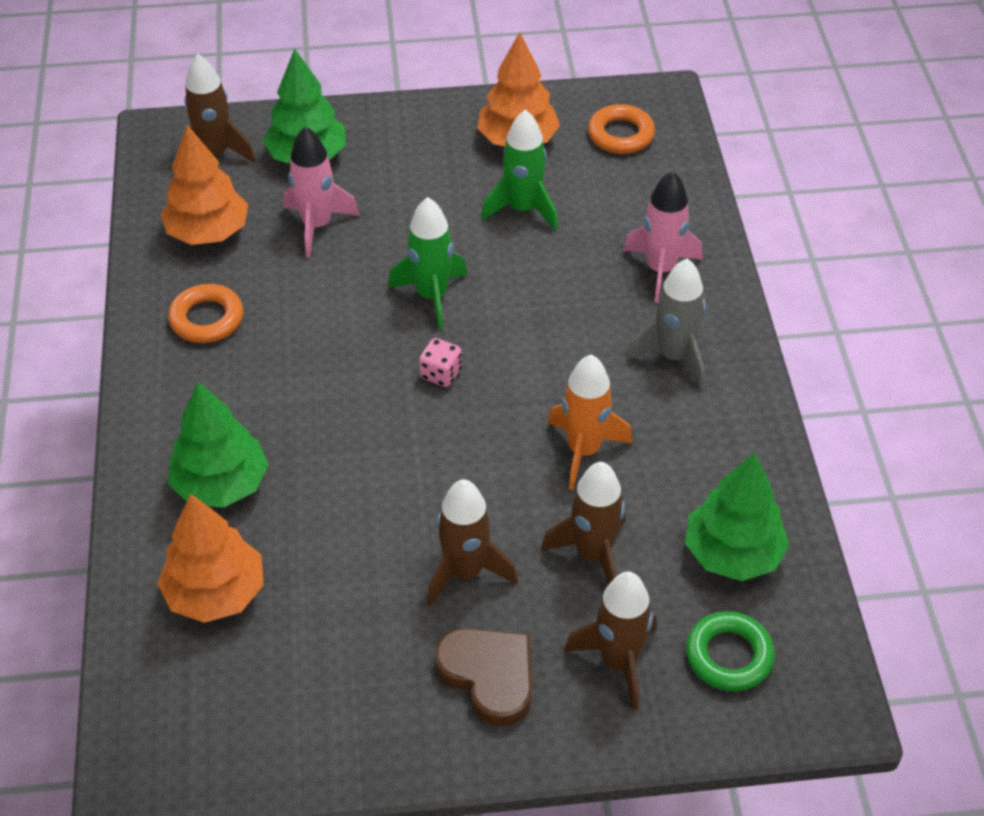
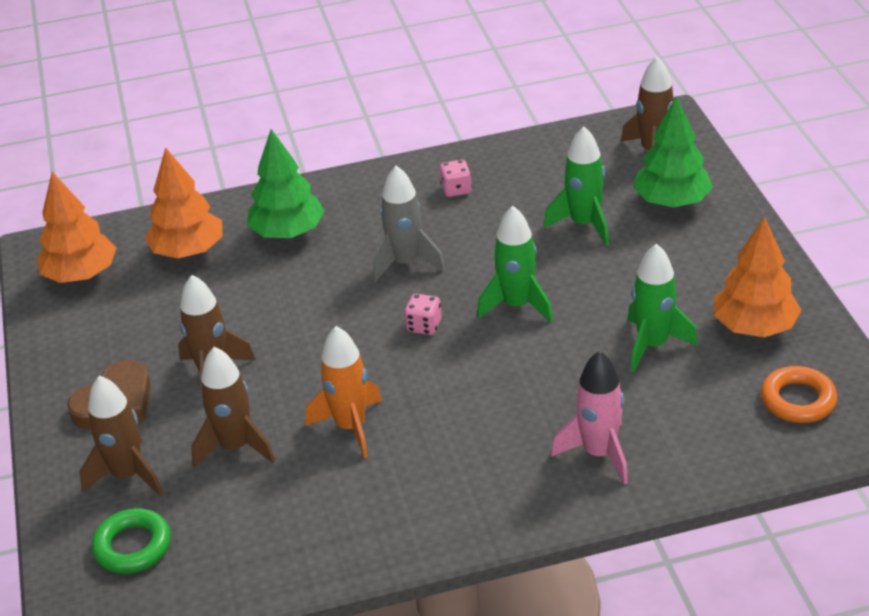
camera: 85 degrees right, 10 degrees down
orange tree [160,125,248,245] -> orange tree moved to [37,172,117,283]
orange ring [168,284,243,343] -> pink dice [440,160,472,197]
pink rocket [283,126,360,257] -> green rocket [544,126,609,246]
grey rocket [626,258,706,388] -> grey rocket moved to [373,166,445,282]
green tree [685,452,790,581] -> none

